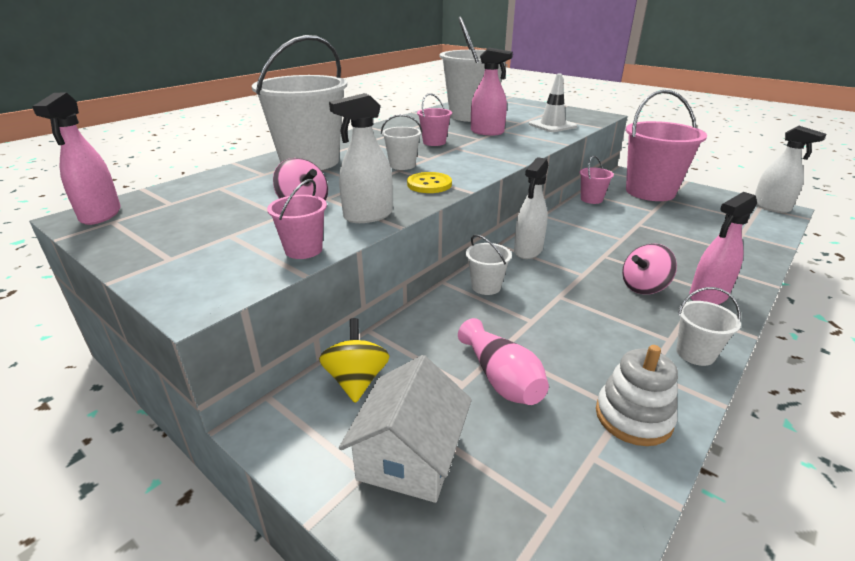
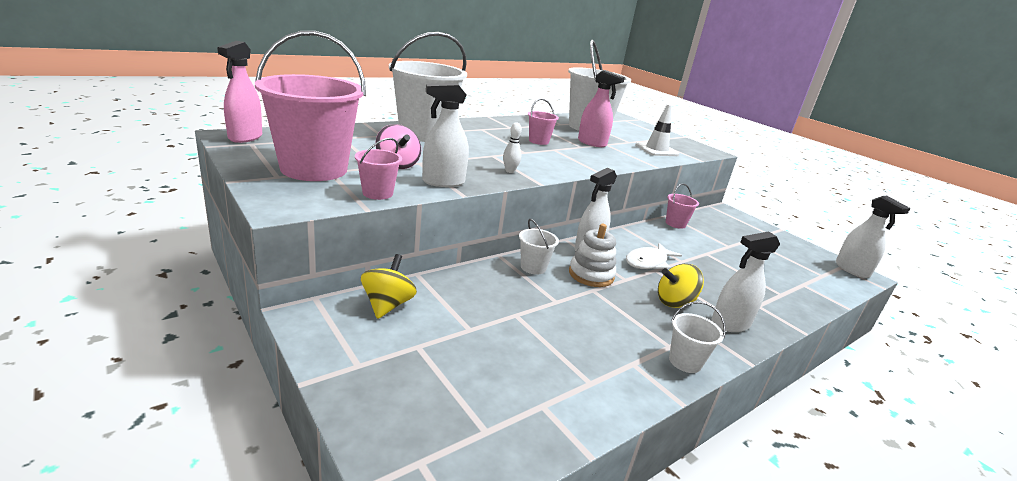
camera: 10 degrees right, 5 degrees down
white house [339,355,472,503] -> none
white bucket [381,114,422,170] -> none
yellow button [407,172,452,193] -> white bowling pin [503,123,522,173]
pink vase [458,318,549,405] -> none
white stacking toy [596,345,678,446] -> white stacking toy moved to [569,224,616,287]
pink spinning top [622,243,677,294] -> yellow spinning top [658,264,704,308]
pink bucket [626,90,707,201] -> pink bucket moved to [255,31,366,181]
pink spray bottle [689,192,757,305] -> white spray bottle [711,231,780,332]
none -> white fish [626,243,682,269]

